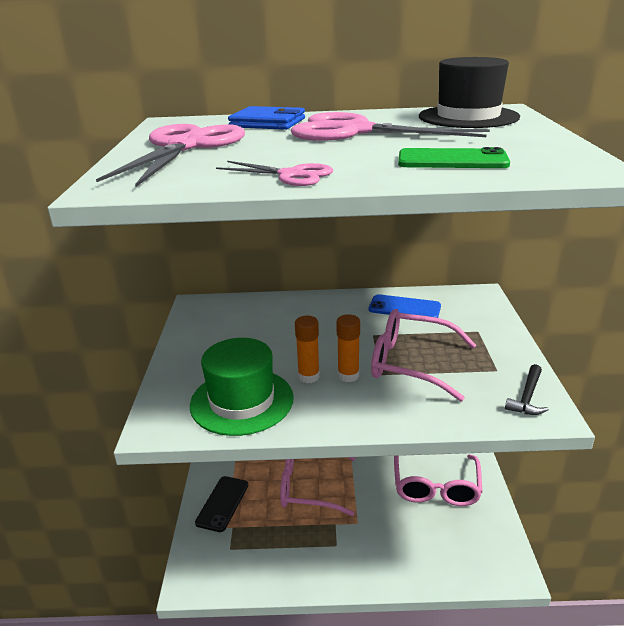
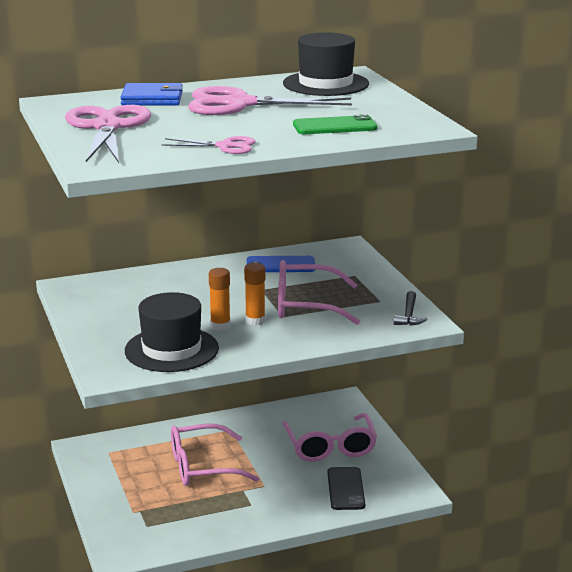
camera: 20 degrees left, 5 degrees down
green hat [190,338,294,436] -> black hat [125,292,219,372]
black phone [195,476,248,532] -> black phone moved to [327,467,365,510]

